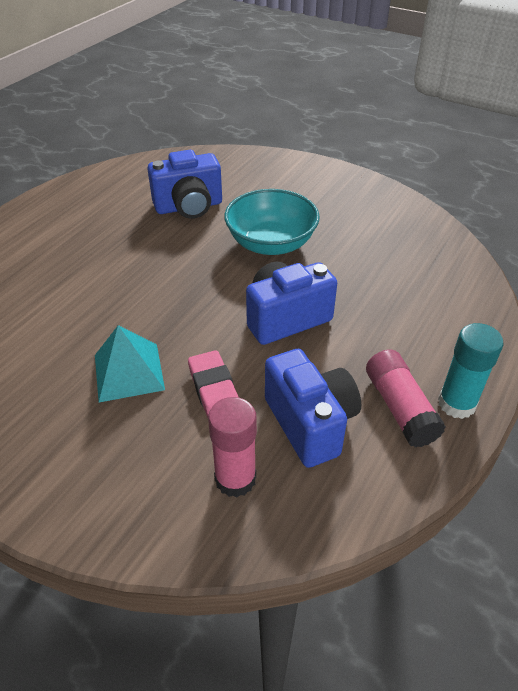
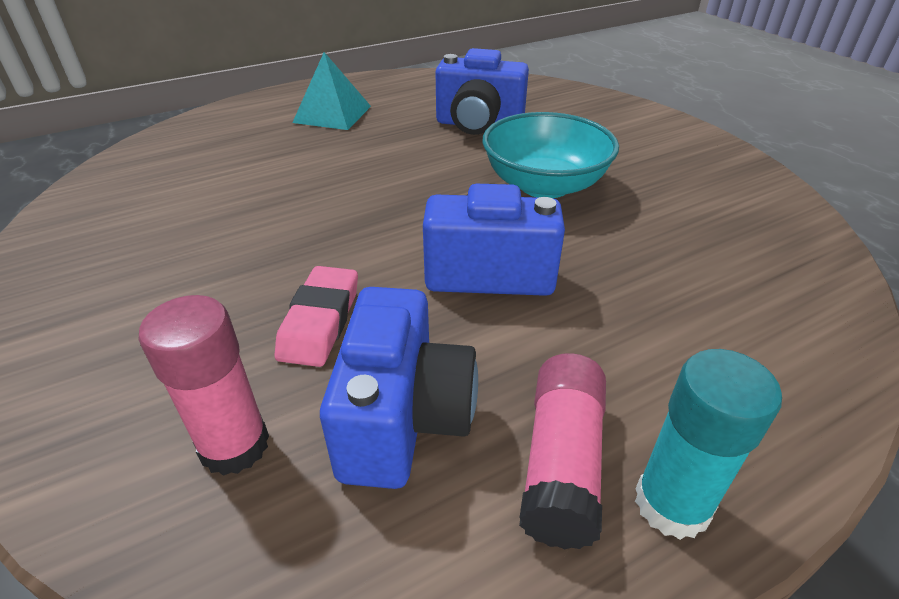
camera: 30 degrees right, 5 degrees down
turquoise pyramid [95,325,165,402] -> turquoise pyramid moved to [292,52,371,130]

